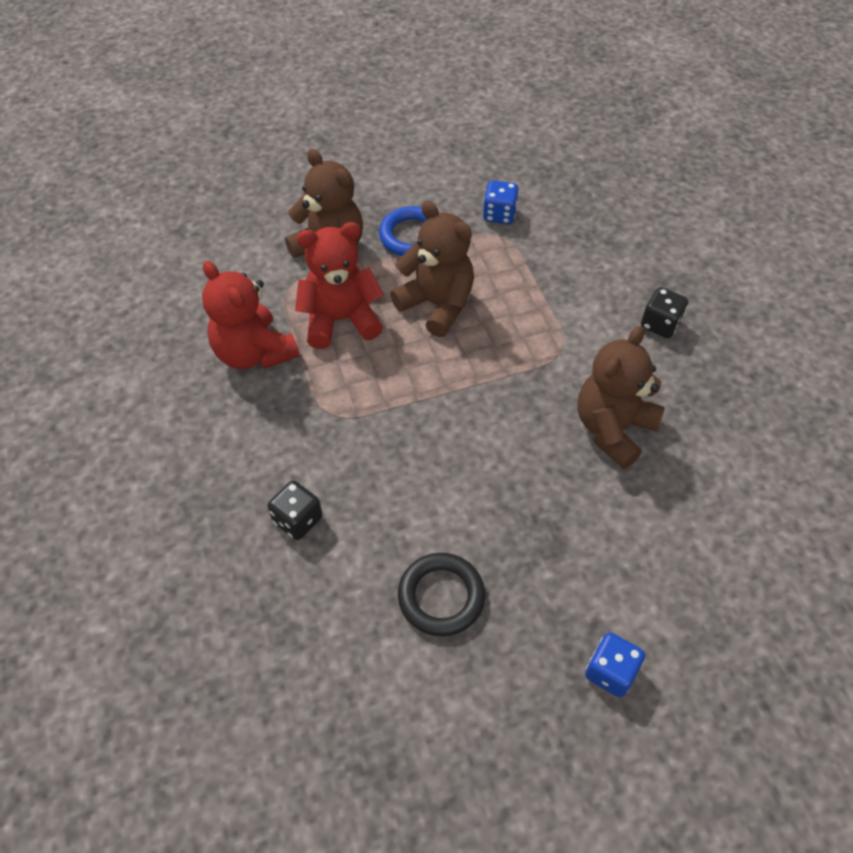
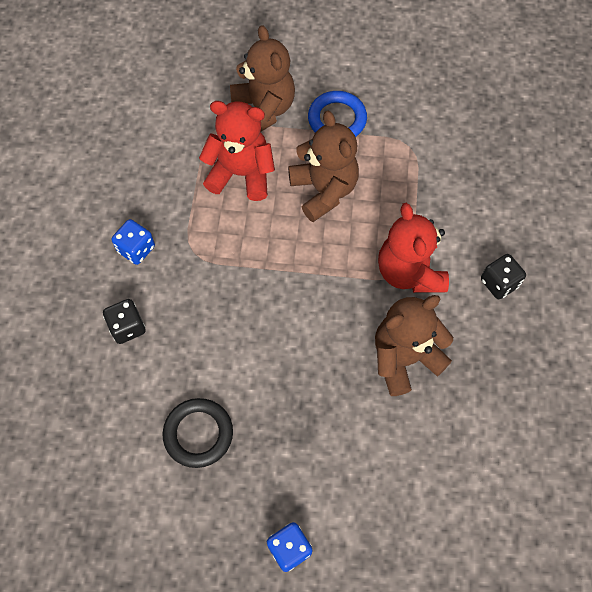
camera: 25 degrees right, 10 degrees up
red teddy bear [202,261,300,369] -> red teddy bear moved to [378,203,449,293]
blue dice [483,180,519,224] -> blue dice moved to [112,219,155,265]

